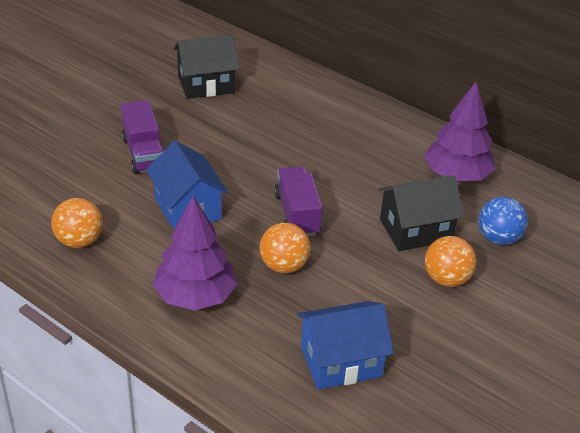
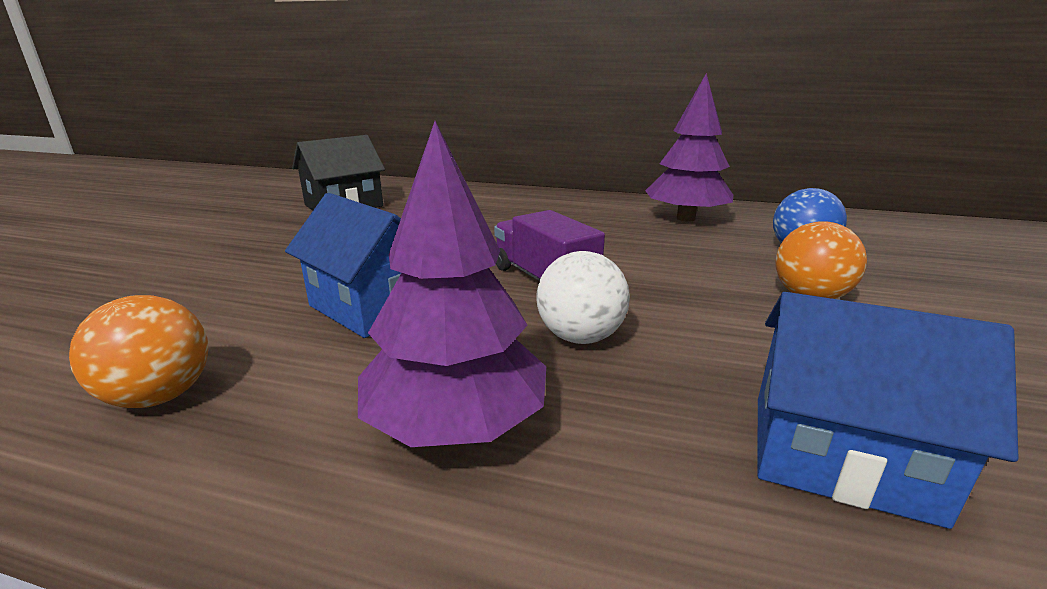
camera: 20 degrees left, 15 degrees down
purple truck [121,100,163,174] -> none
orange ball [260,223,310,273] -> white ball [537,251,630,344]
blue house [297,301,394,389] -> blue house turned 60 degrees clockwise [757,292,1019,529]
black house [378,175,464,251] -> none

